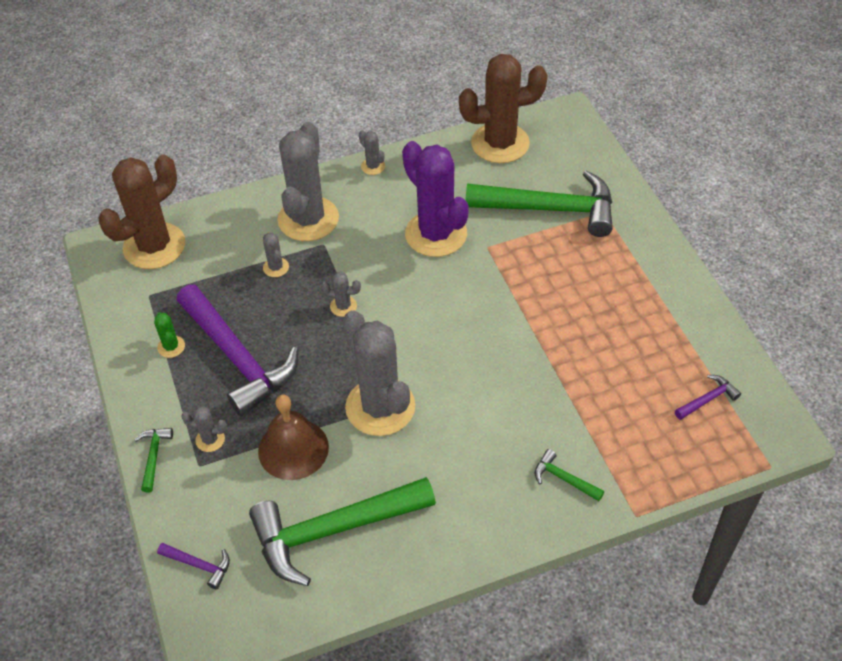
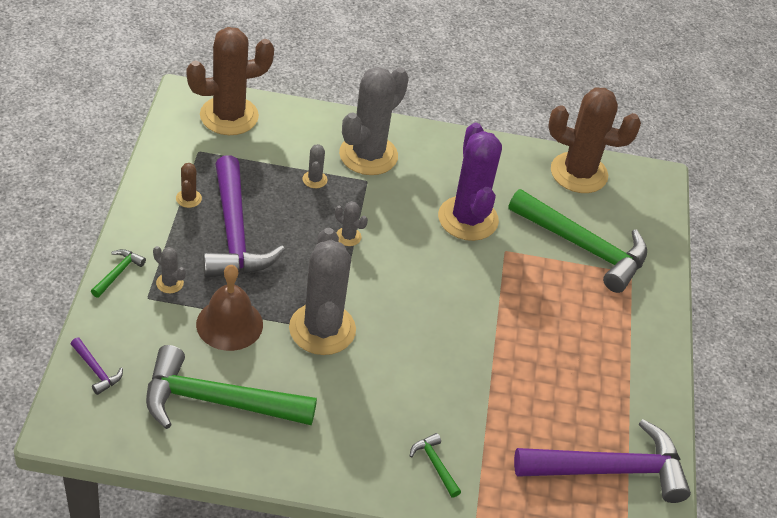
camera: 20 degrees right, 5 degrees down
green cactus [154,313,185,358] -> brown cactus [176,163,202,208]
grey cactus [359,130,385,175] -> none
purple hammer [675,375,741,420] -> purple hammer [514,419,691,503], size x2.44

